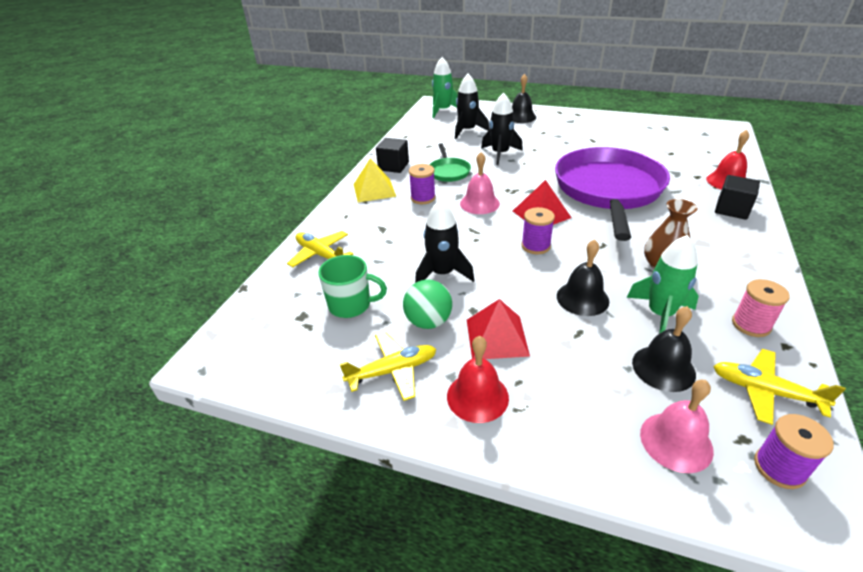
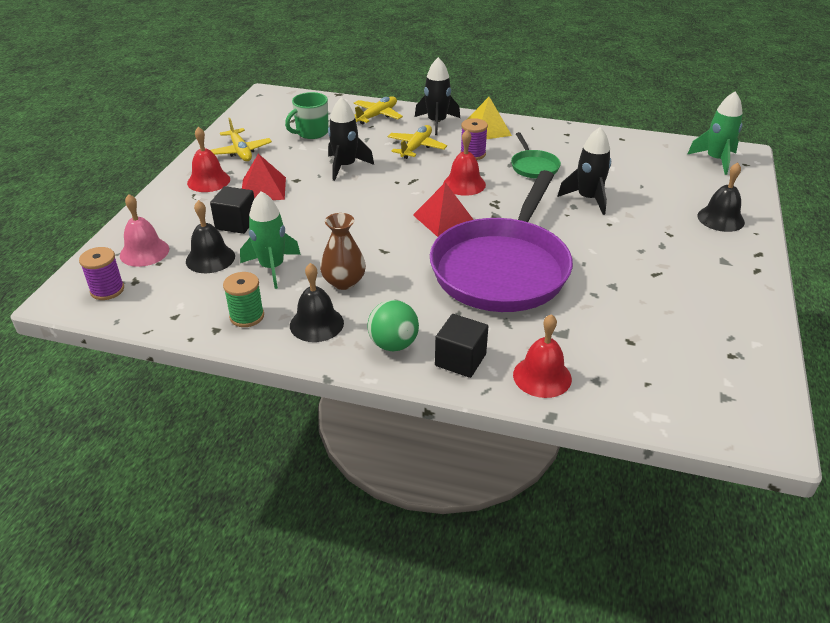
camera: 85 degrees right, 0 degrees up
green mug [318,255,387,318] -> green mug turned 45 degrees clockwise [285,92,329,139]
black cube [376,138,409,173] -> black cube moved to [210,186,254,234]
green ball [403,279,452,329] -> green ball moved to [367,300,419,351]
green pan [429,143,471,182] -> green pan turned 90 degrees counterclockwise [511,132,561,179]
black rocket [455,74,489,139] -> black rocket moved to [415,57,460,135]
pink bell [460,152,500,214] -> red bell [443,130,486,196]
purple spool [521,207,555,254] -> none
purple pan [555,147,670,241] -> purple pan turned 105 degrees clockwise [430,170,573,312]
black bell [557,239,609,316] -> black bell moved to [290,263,344,342]
yellow plane [713,349,846,425] -> yellow plane moved to [387,125,447,159]
pink spool [732,279,790,337] -> green spool [223,272,264,327]

